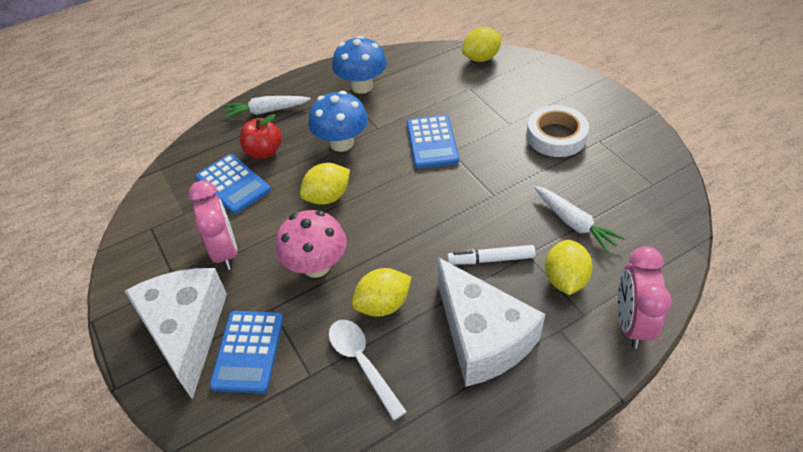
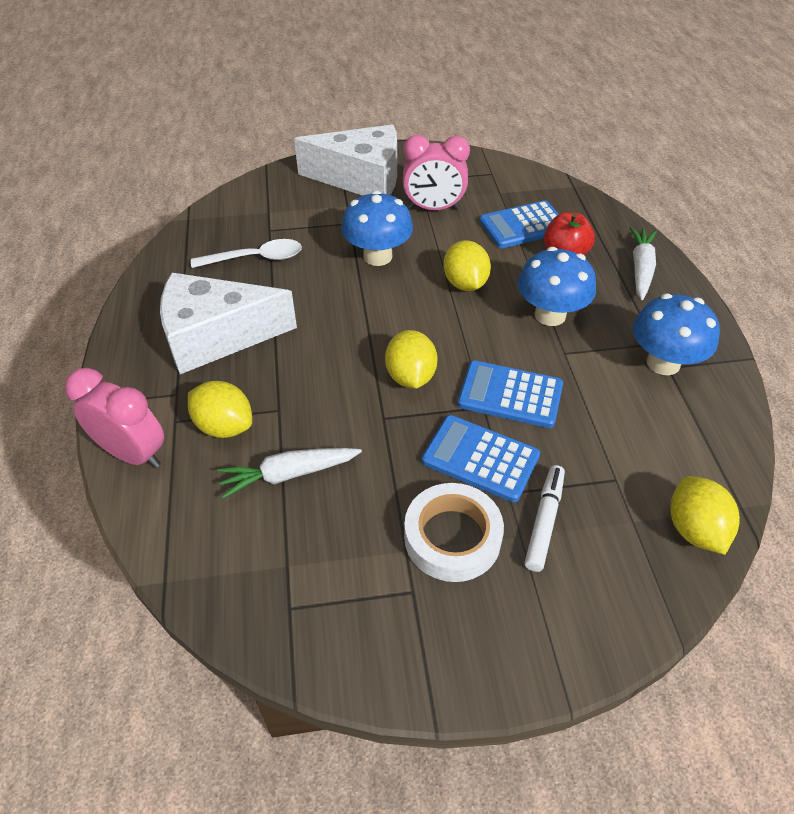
camera: 110 degrees right, 0 degrees up
blue calculator [209,311,283,394] -> blue calculator moved to [422,415,540,502]
pink mushroom [276,210,347,278] -> blue mushroom [341,190,413,266]
yellow lemon [352,268,412,317] -> yellow lemon moved to [385,330,438,389]
white marker [447,245,536,265] -> white marker moved to [524,465,565,572]

